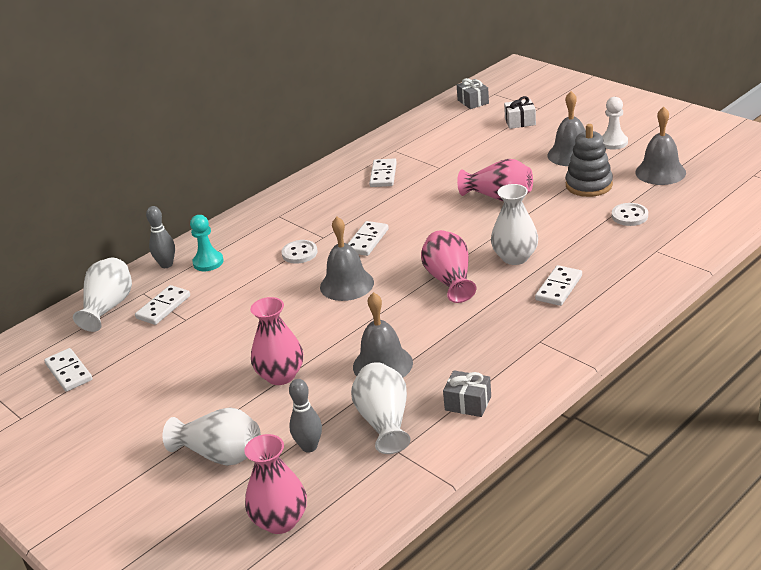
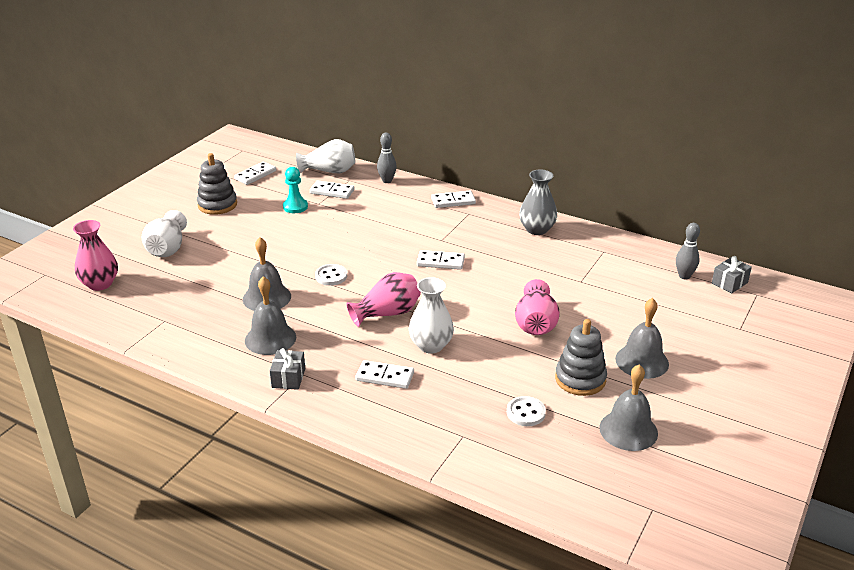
camera: 70 degrees right, 0 degrees up
turquoise pawn [190,215,224,271] -> turquoise pawn moved to [283,167,308,213]
pink vase [250,297,303,385] -> none
white button [282,240,317,264] -> white button moved to [315,264,347,286]
grey bowling pin [289,379,322,453] -> grey bowling pin moved to [676,223,700,279]
grey bell [320,217,374,301] -> grey bell moved to [245,276,296,355]
white vase [351,362,411,454] -> none
white domino [369,158,397,187] -> white domino moved to [431,191,476,208]
grey gift [443,370,491,417] -> grey gift moved to [270,348,305,390]
white gift [504,96,536,129] -> none
white pawn [602,97,628,150] -> none
none -> grey stacking toy [197,153,237,215]
none -> grey vase [519,169,557,235]

